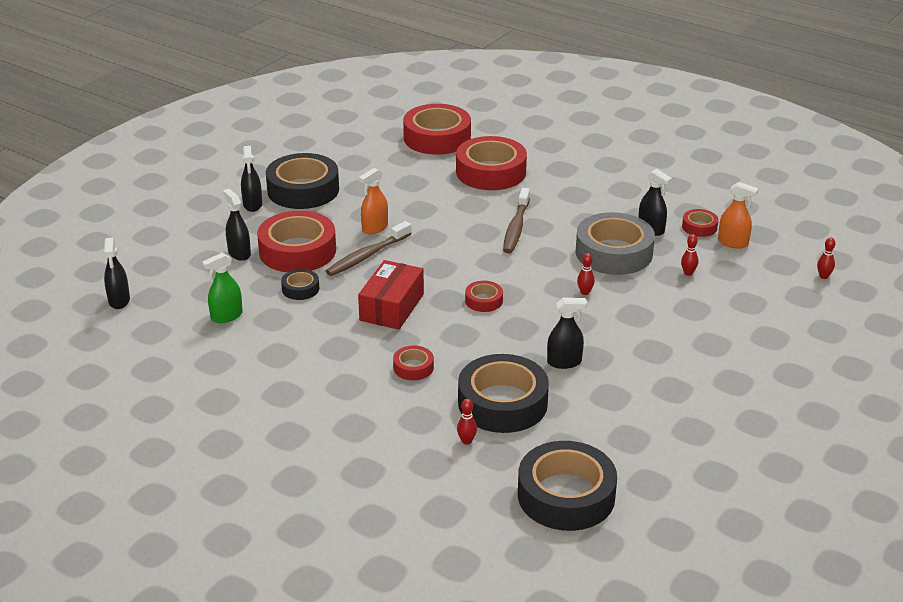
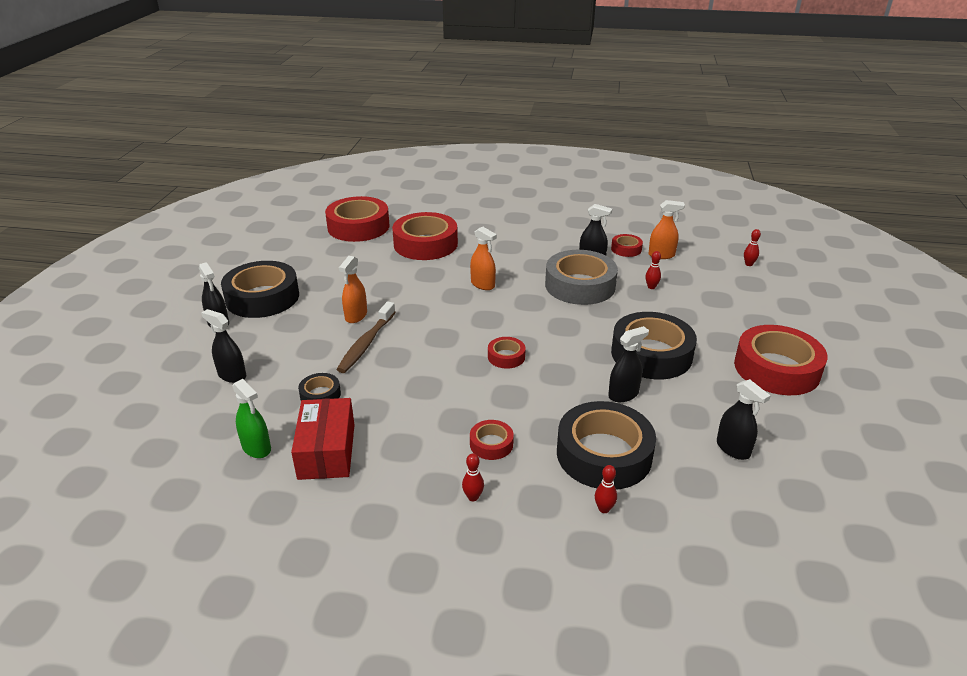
camera: 25 degrees left, 0 degrees up
black spray bottle [104,238,130,309] -> black spray bottle moved to [717,379,771,460]
green spray bottle [202,253,242,323] -> green spray bottle turned 75 degrees counterclockwise [232,379,271,458]
red tape [257,211,336,272] -> red tape moved to [734,325,828,395]
red box [358,260,424,330] -> red box moved to [291,398,354,480]
brown toothbrush [503,188,530,253] -> orange spray bottle [470,226,497,290]
black tape [518,441,617,531] -> black tape moved to [611,312,697,379]
red bowling pin [577,253,595,295] -> red bowling pin moved to [462,453,484,501]

